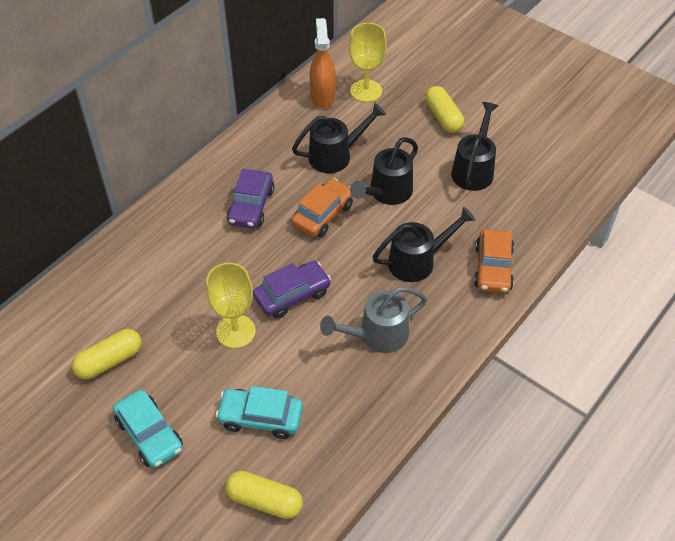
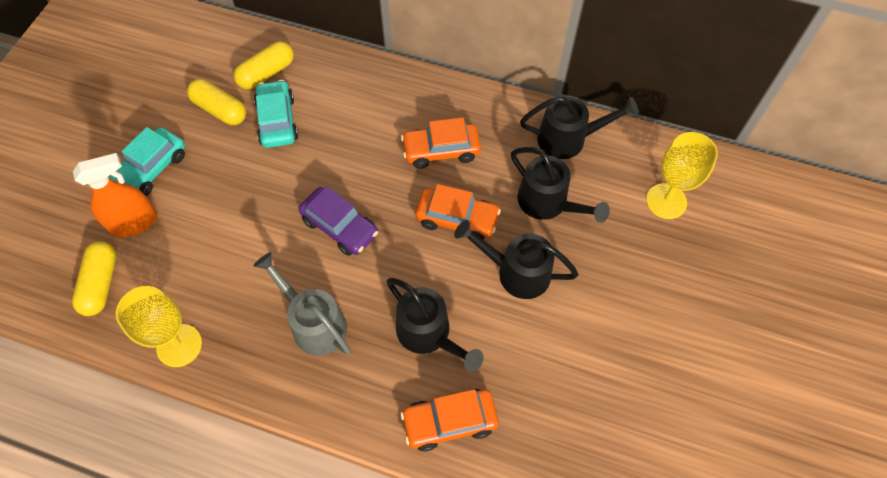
camera: 70 degrees right, 10 degrees up
yellow goblet [206,263,256,348] -> yellow goblet moved to [116,286,202,367]
turquoise car [216,386,303,439] -> turquoise car moved to [254,80,298,148]
purple car [227,169,274,228] -> orange car [401,117,481,168]
orange spray bottle [310,18,336,108] -> orange spray bottle moved to [73,153,157,237]
yellow capsule [425,86,464,133] -> yellow capsule moved to [233,41,294,90]
black watering can [451,102,498,191] -> black watering can moved to [520,96,639,159]

